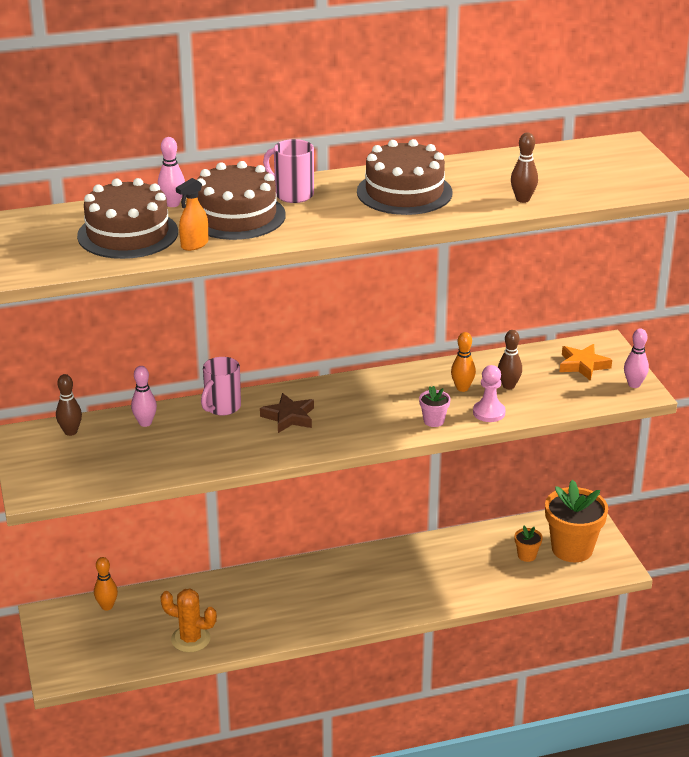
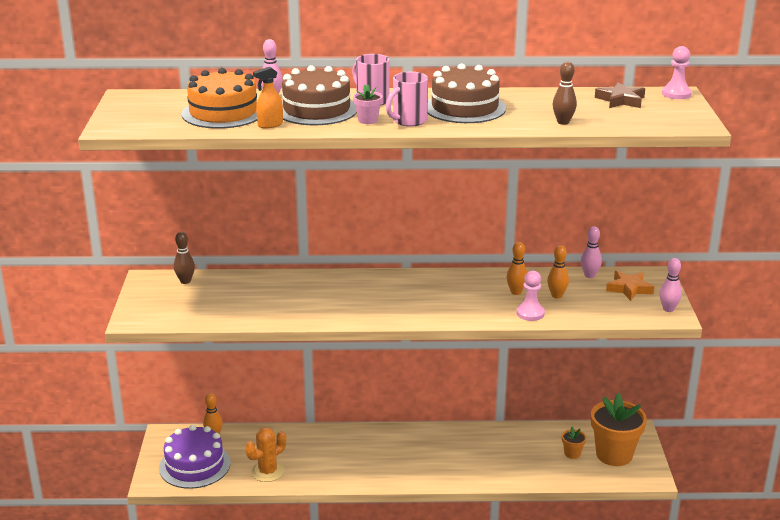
camera: 15 degrees right, 5 degrees down
brown cake [77,178,178,259] -> orange cake [182,68,257,129]
pink bowling pin [131,366,157,427] -> pink bowling pin moved to [581,226,602,278]
orange cactus [160,589,217,652] -> orange cactus turned 75 degrees counterclockwise [245,427,286,482]
pink mug [201,357,241,416] -> pink mug moved to [386,72,428,127]
brown star [260,393,314,433] -> brown star moved to [595,82,645,108]
pink flower pot [419,386,451,427] -> pink flower pot moved to [353,84,382,124]
brown bowling pin [498,330,522,389] -> orange bowling pin [547,245,569,299]
none -> purple cake [159,425,231,489]
none -> pink pawn [662,46,692,99]

